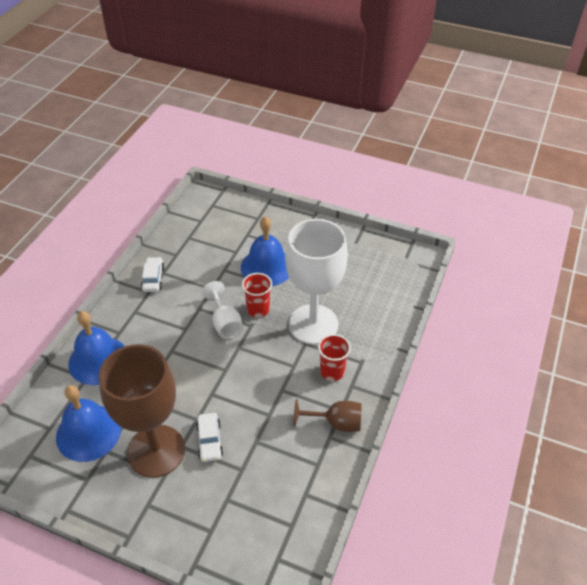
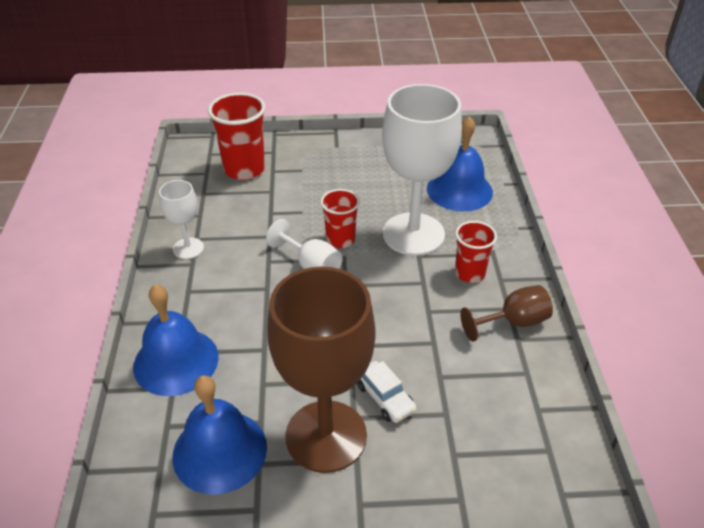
camera: 25 degrees left, 5 degrees down
white car [141,257,164,292] -> white goblet [159,180,204,259]
blue bell [241,216,289,286] -> blue bell moved to [427,116,493,211]
none -> red cup [208,92,266,180]

